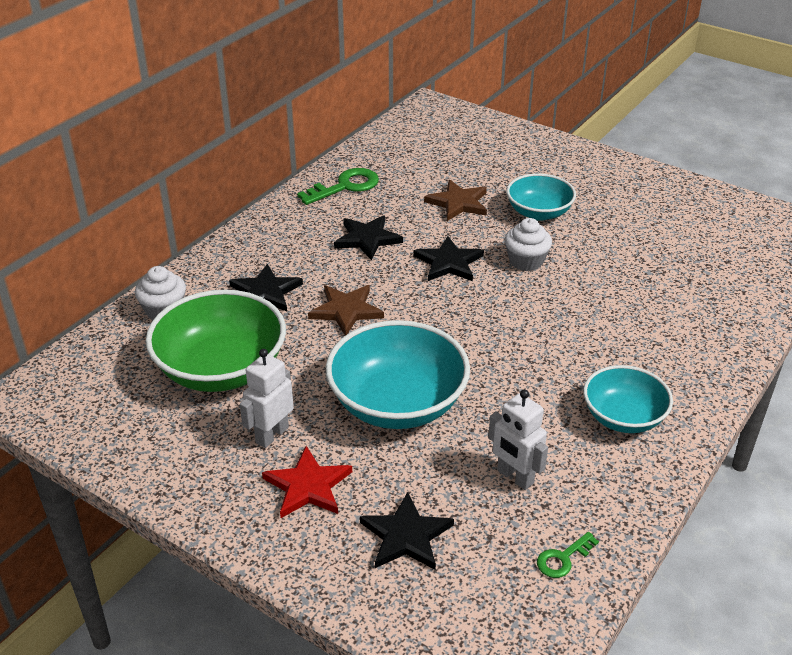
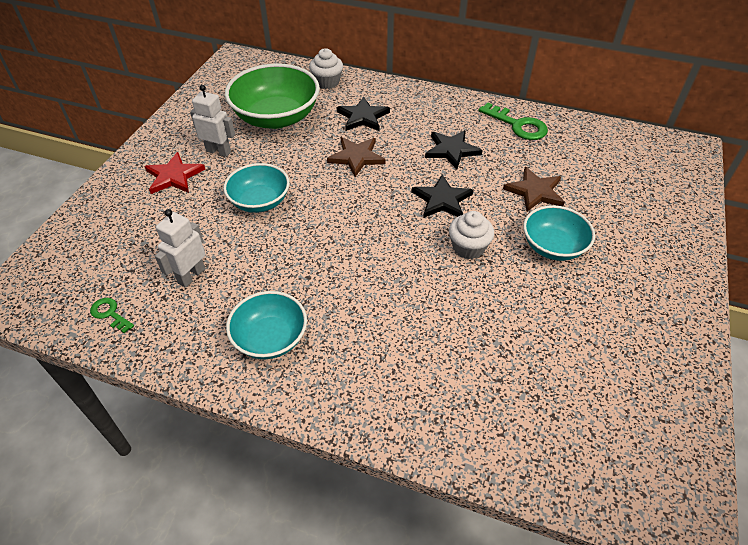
camera: 75 degrees right, 10 degrees up
turquoise bowl [326,320,470,429] -> turquoise bowl [223,163,290,213], size x0.61
black star [360,492,454,570] -> none

